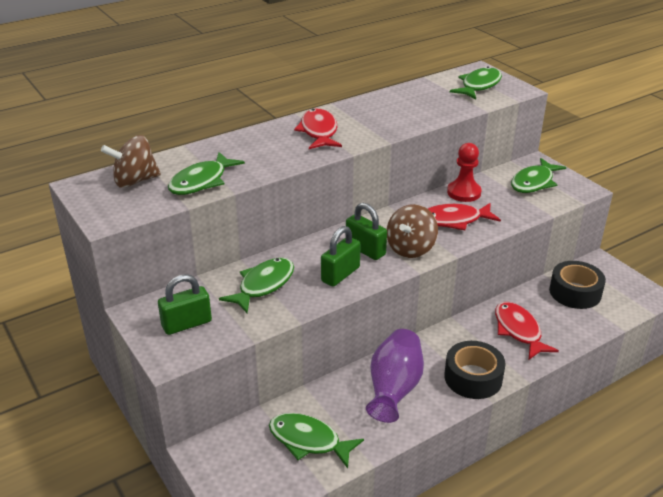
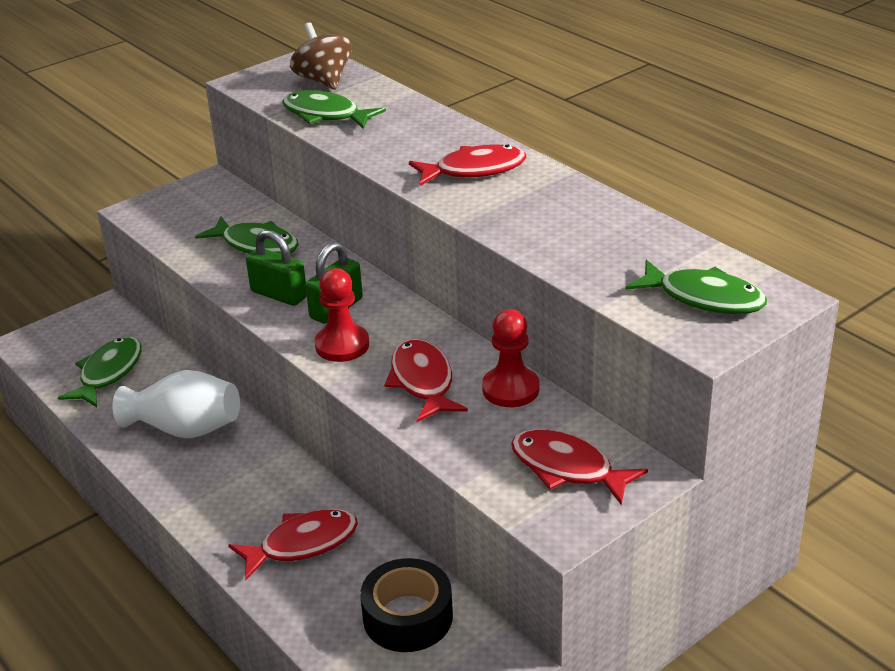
camera: 85 degrees right, 0 degrees up
green padlock [158,274,212,335] -> none
purple vase [366,329,424,423] -> white vase [113,370,240,438]
brown spinning top [387,204,438,258] -> red pawn [315,268,369,362]
black tape [444,341,506,399] -> none
green fish [511,158,566,193] -> red fish [511,429,648,505]

